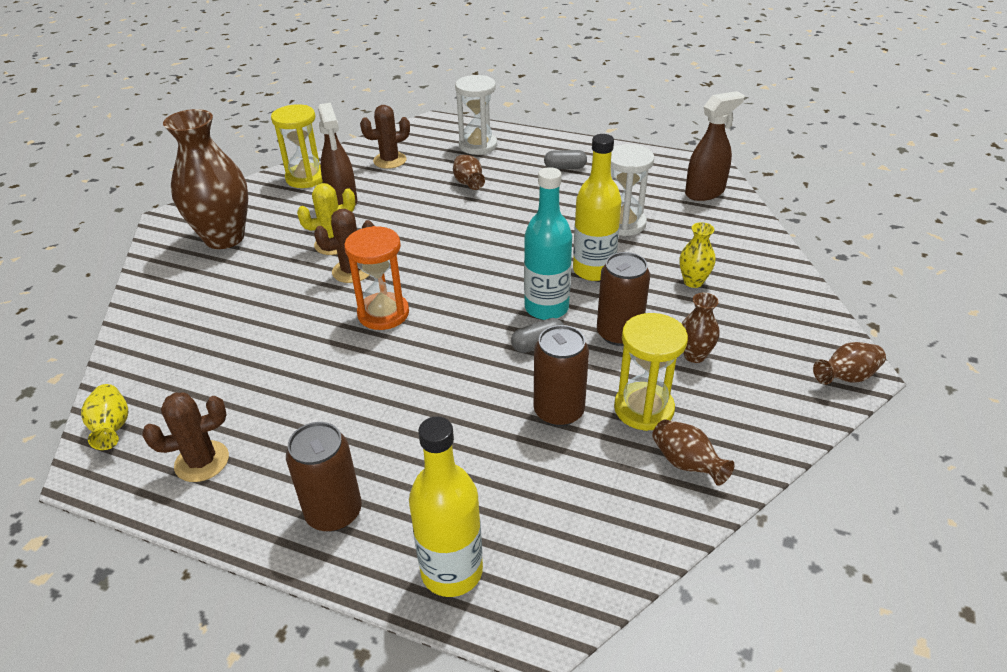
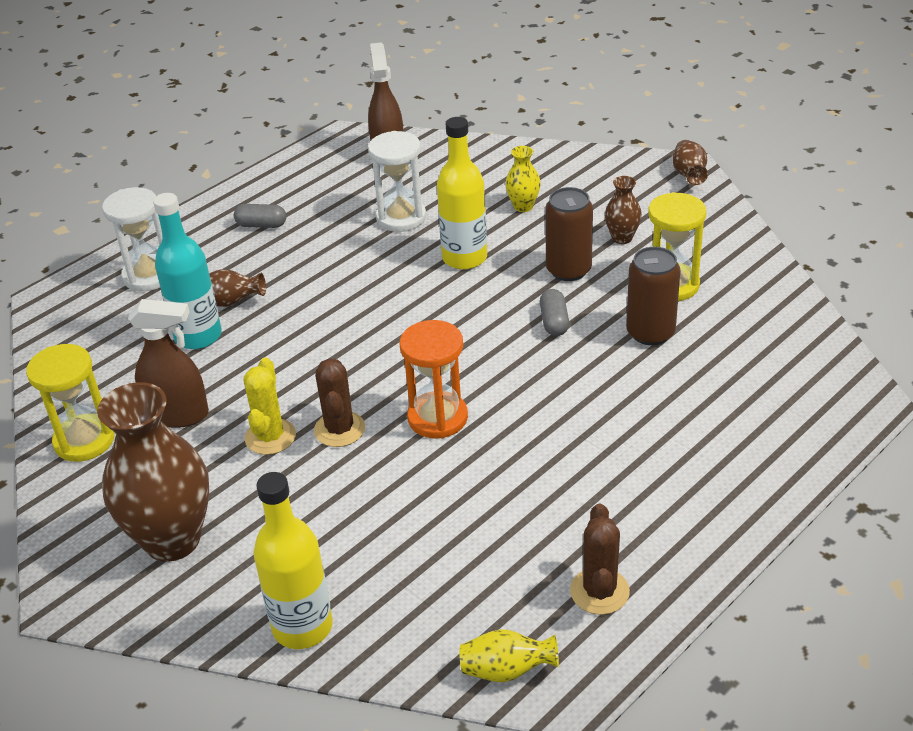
camera: 65 degrees left, 0 degrees up
brown can [286,422,362,532] -> none
brown cactus [360,105,410,169] -> none
yellow bottle [409,416,483,597] -> yellow bottle moved to [253,472,333,649]
turquoise bottle [524,167,572,320] -> turquoise bottle moved to [153,193,222,349]
grey capsule [544,150,587,169] -> grey capsule turned 75 degrees clockwise [234,204,286,228]
brown vase [652,419,735,486] -> none

